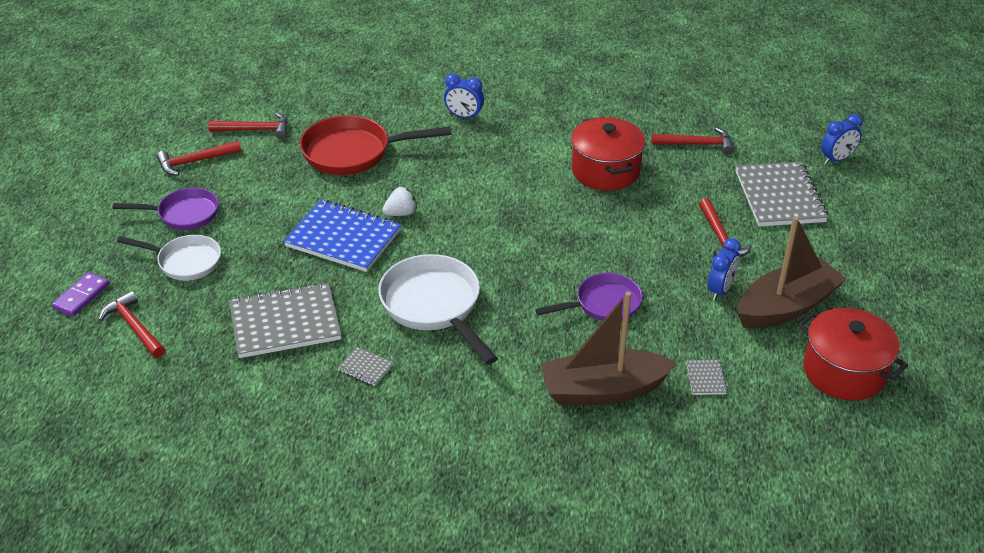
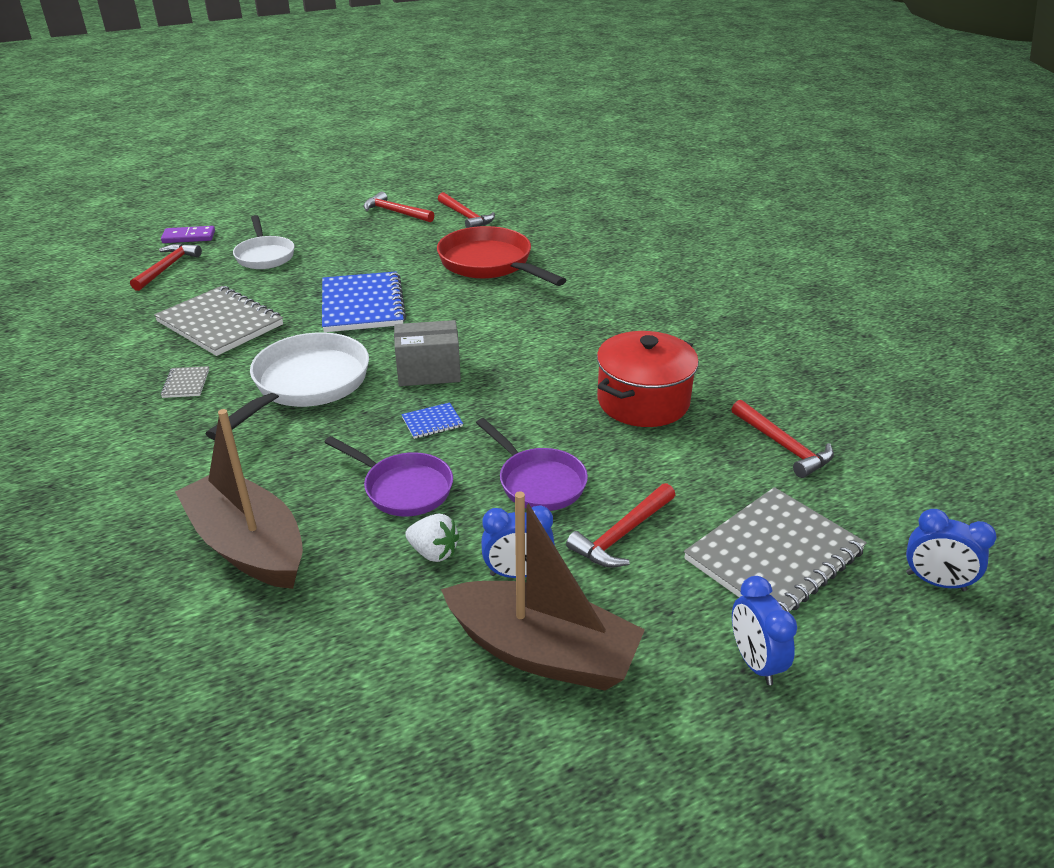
camera: 55 degrees right, 5 degrees down
purple pan [113,188,219,230] -> purple pan moved to [476,418,588,511]
white strawberry [382,187,417,216] -> white strawberry moved to [405,514,459,562]
blue clock [444,74,484,120] -> blue clock moved to [732,576,797,685]
grey notebook [686,359,728,395] -> none
red pot [798,308,908,401] -> none
none -> grey box [394,320,461,386]
none -> blue notebook [402,402,463,439]

